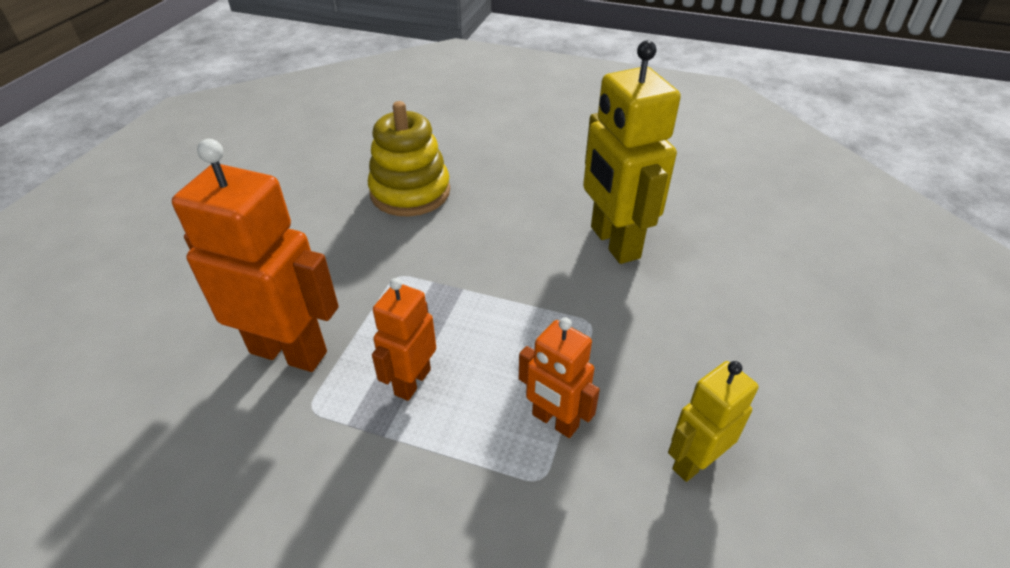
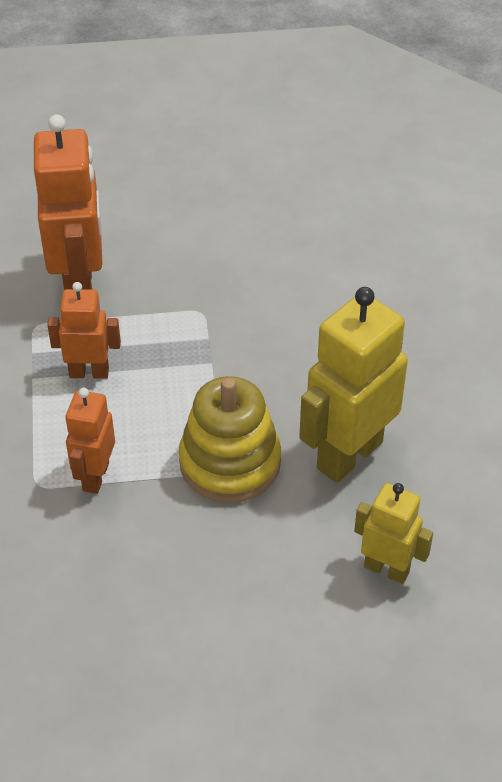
camera: 65 degrees right, 5 degrees up
yellow stacking toy [368,101,450,216] -> yellow stacking toy moved to [179,376,281,503]
yellow robot [668,361,758,482] -> yellow robot moved to [354,483,433,584]

